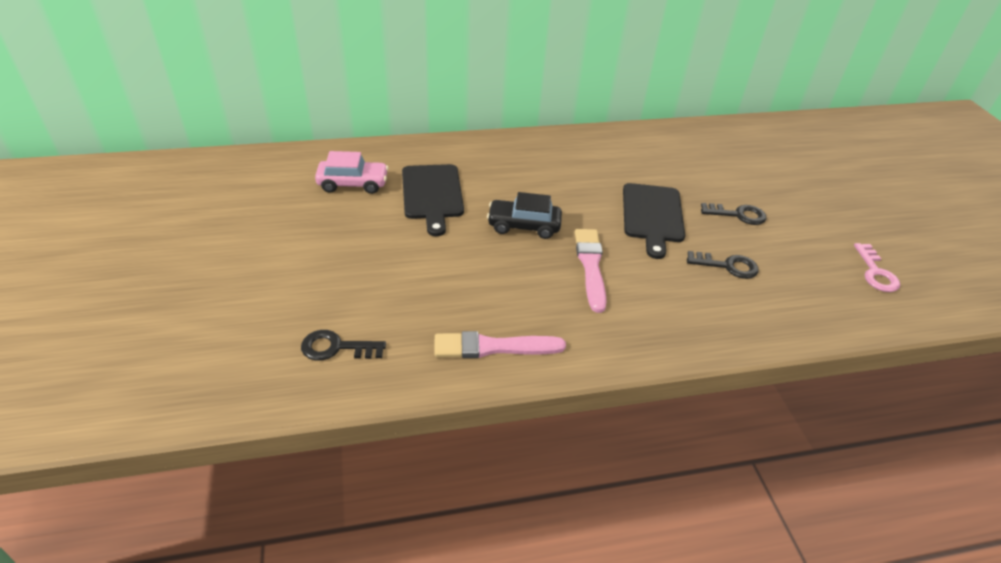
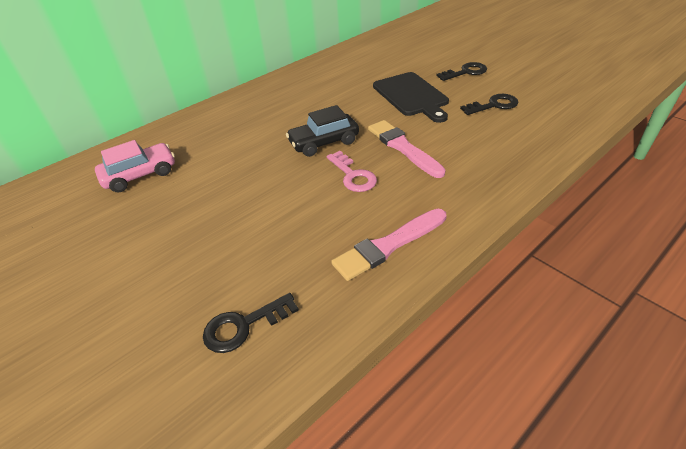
camera: 25 degrees left, 0 degrees up
black cutting board [402,164,464,236] -> none
pink key [854,243,900,292] -> pink key moved to [327,151,377,192]

